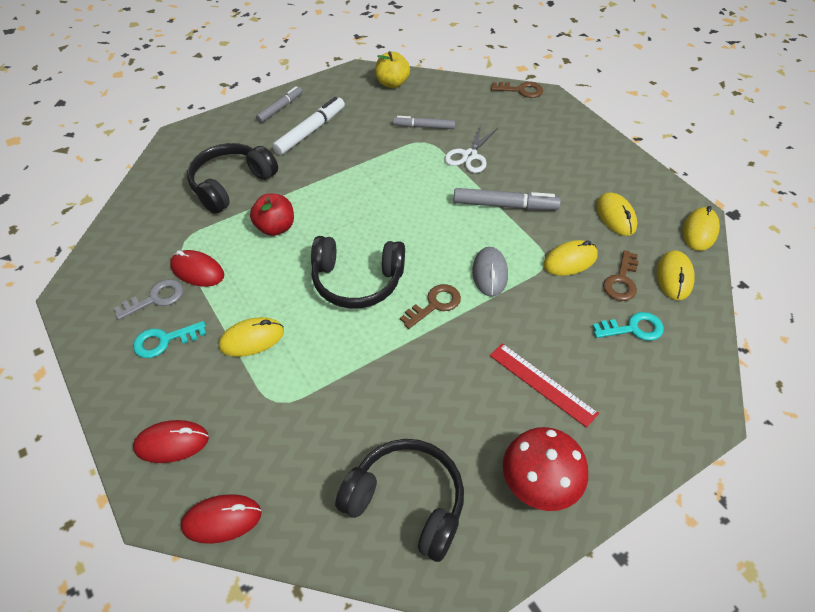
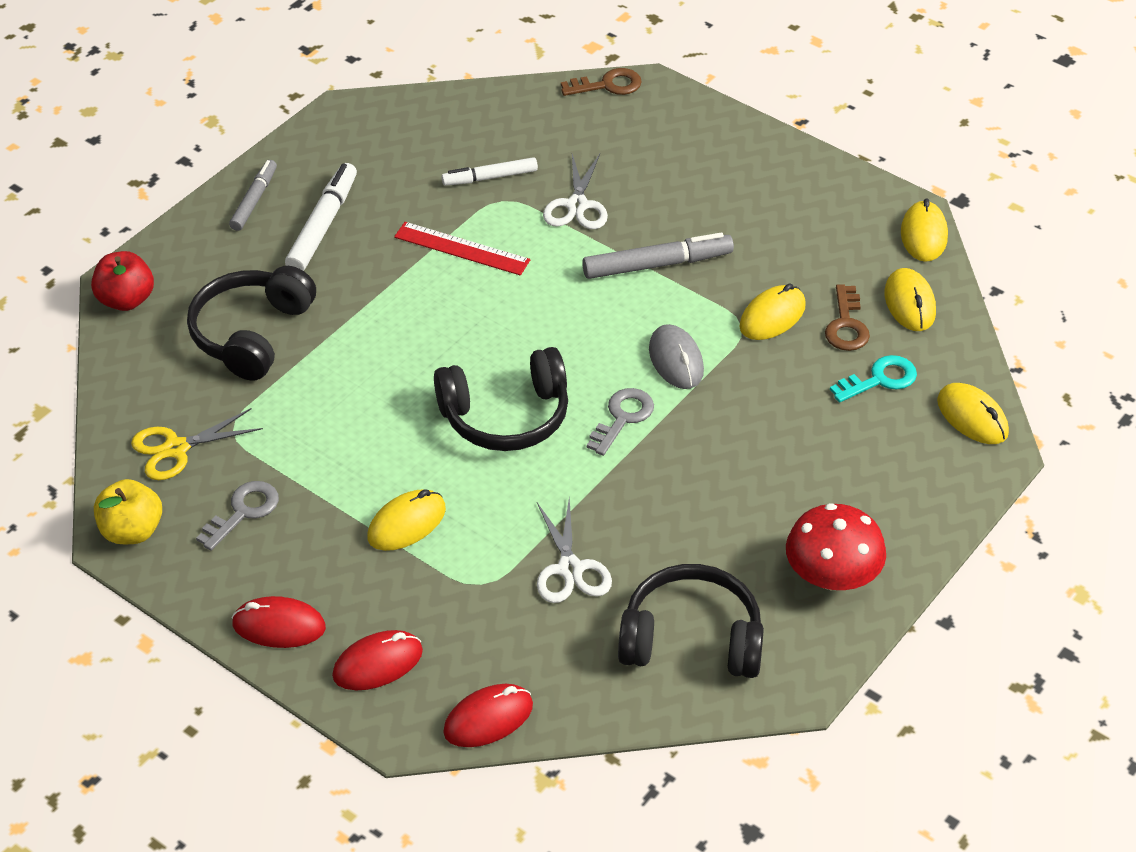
camera: 20 degrees left, 5 degrees down
turquoise key [133,321,206,358] -> none
red mouse [170,250,224,287] -> red mouse moved to [232,596,326,648]
red apple [250,193,294,236] -> red apple moved to [91,251,154,311]
yellow apple [375,51,410,88] -> yellow apple moved to [94,479,162,544]
grey marker [393,116,455,129] -> white marker [442,157,538,186]
brown key [400,284,461,329] -> grey key [587,388,654,456]
red ruler [490,343,599,428] -> red ruler moved to [394,222,530,275]
yellow mouse [596,193,637,236] -> yellow mouse moved to [937,383,1009,444]
none -> yellow scissors [131,408,263,480]
none -> white scissors [537,497,612,603]

